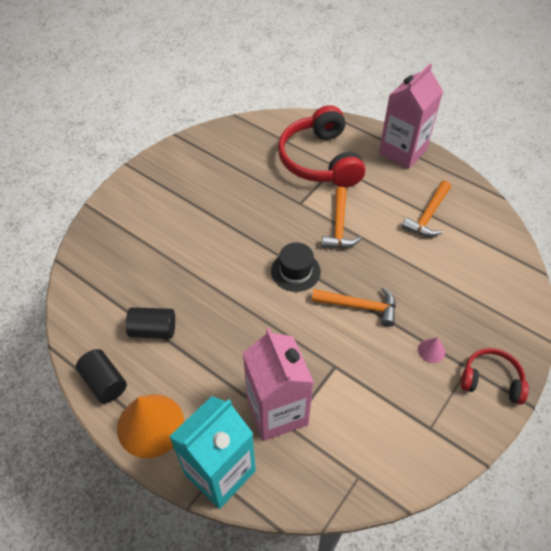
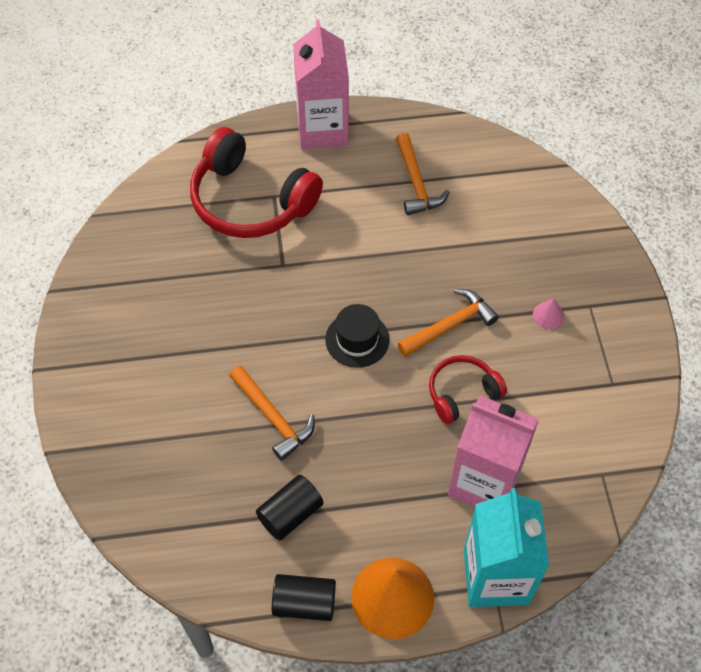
camera: 45 degrees left, 5 degrees up
orange hammer [322,187,361,248] -> orange hammer moved to [229,366,315,461]
red headphones [461,348,529,405] -> red headphones moved to [429,355,507,424]

